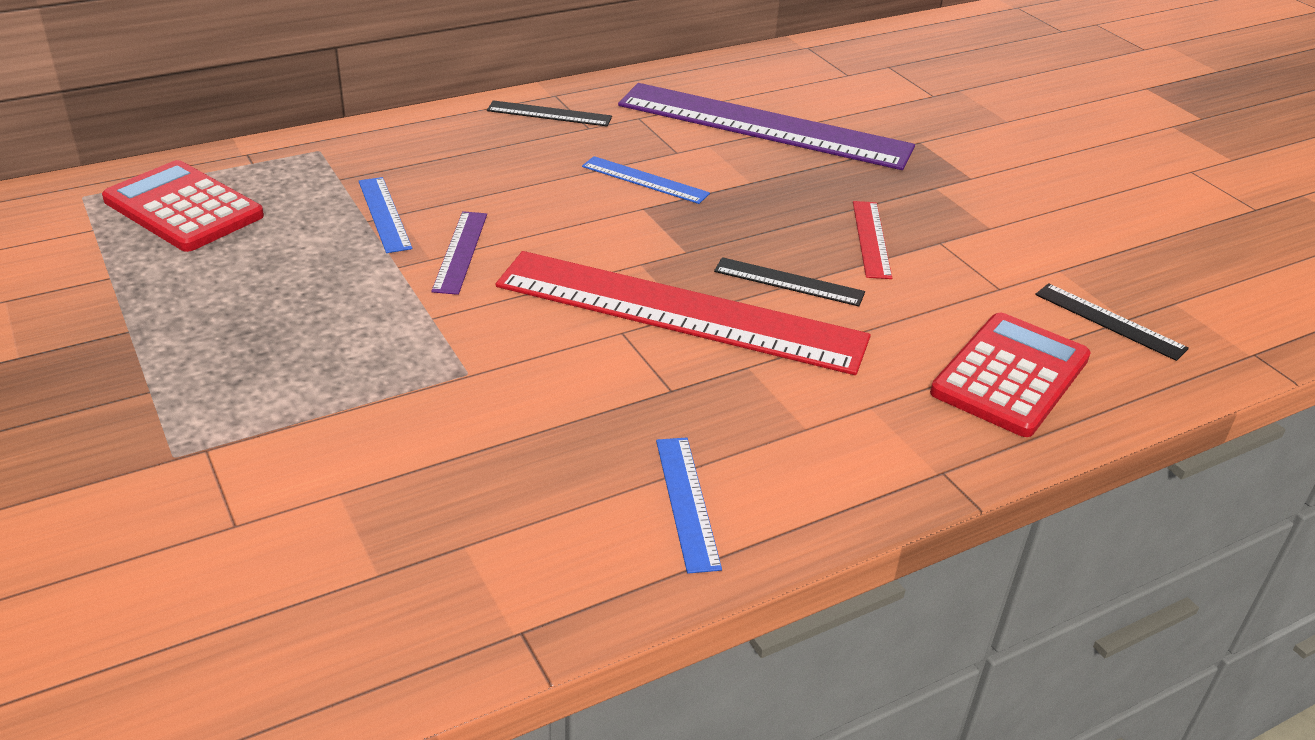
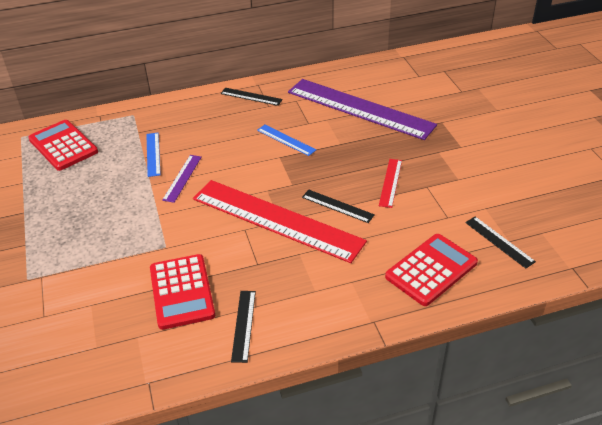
camera: 15 degrees right, 5 degrees up
blue ruler [656,437,722,574] -> black ruler [231,291,256,363]
none -> red calculator [150,254,215,330]

